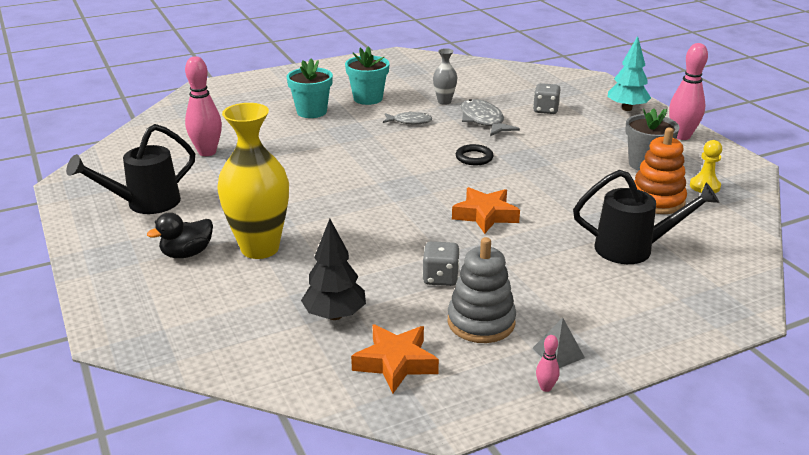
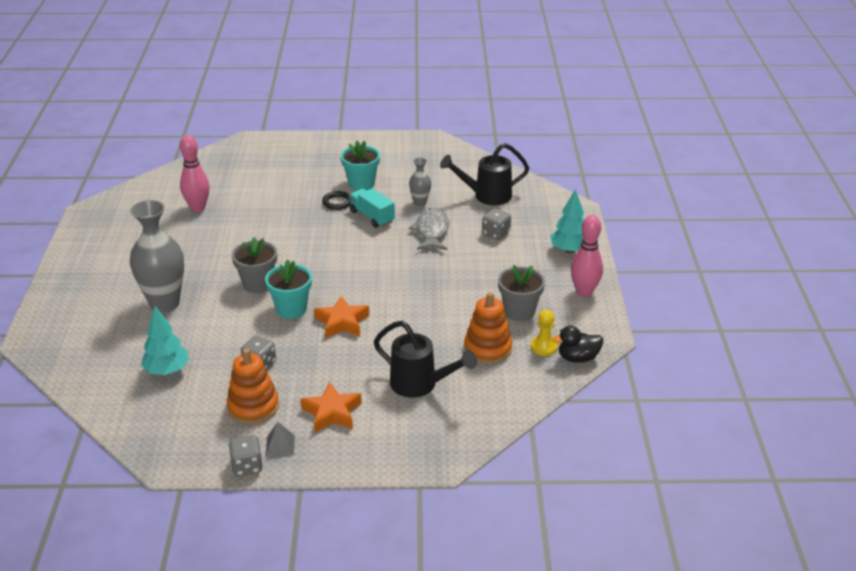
camera: 25 degrees right, 5 degrees up
black watering can [66,124,195,214] -> black watering can moved to [440,143,529,205]
black duck [147,212,213,258] -> black duck moved to [552,326,603,363]
yellow vase [217,103,289,259] -> grey vase [130,200,184,313]
turquoise flower pot [287,58,333,118] -> turquoise flower pot moved to [265,260,312,319]
black tree [301,219,366,320] -> turquoise tree [141,306,189,375]
orange star [351,324,439,394] -> orange star moved to [300,382,362,433]
grey fish [383,111,433,124] -> turquoise truck [349,188,395,228]
grey stacking toy [448,237,516,343] -> orange stacking toy [227,348,279,424]
black ring [456,144,494,165] -> black ring moved to [322,191,351,210]
pink bowling pin [536,335,560,392] -> grey dice [229,435,263,476]
none -> grey flower pot [232,237,277,293]

